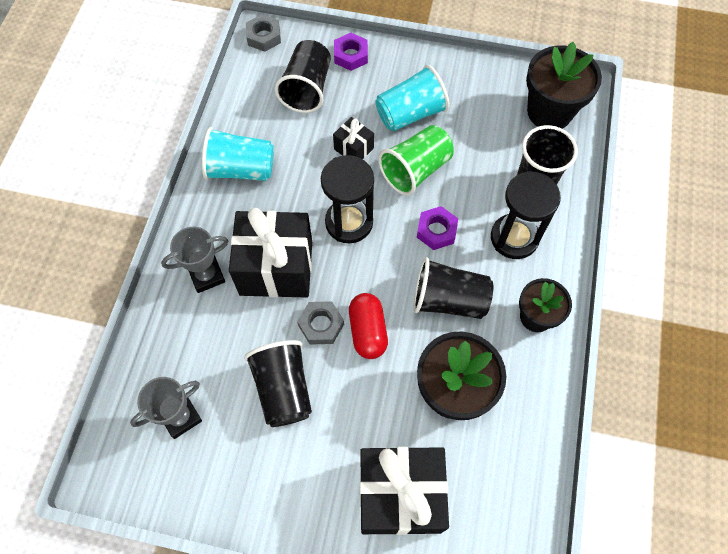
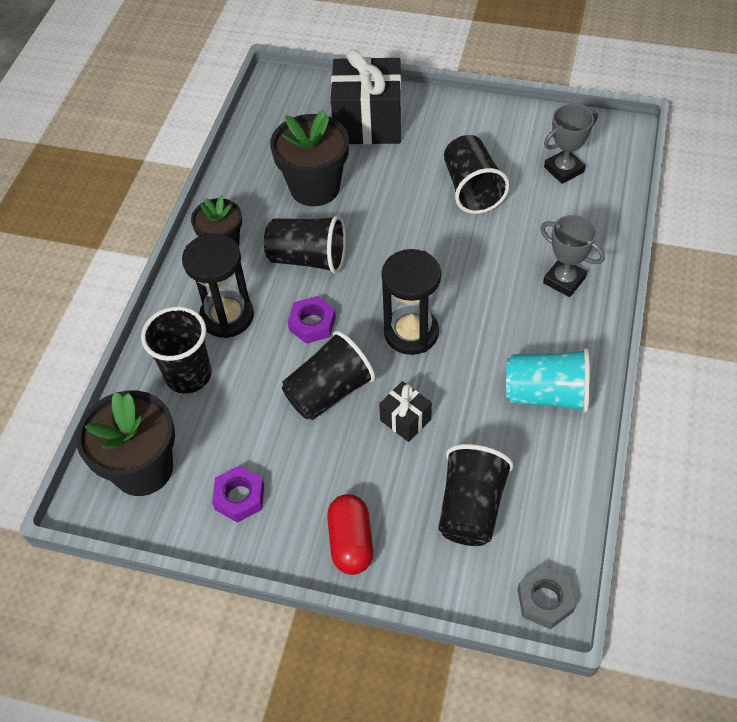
camera: 175 degrees left, 10 degrees down
grey trophy [161,227,228,293] -> grey trophy turned 60 degrees clockwise [540,215,605,297]
black gift [229,208,312,298] -> none
grey nut [297,301,344,345] -> none
purple nut [334,33,368,71] -> purple nut moved to [212,466,264,522]
red capsule [349,293,388,359] -> red capsule moved to [327,494,373,575]
turquoise cup [375,65,449,131] -> none
green cup [378,125,454,196] -> black cup [282,331,375,420]

